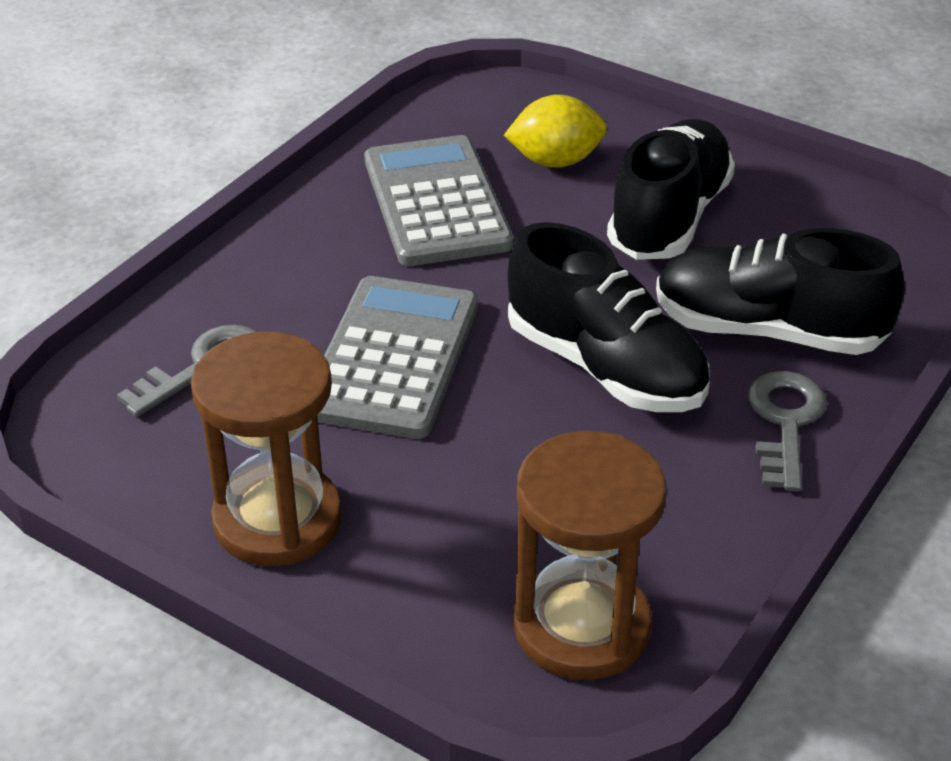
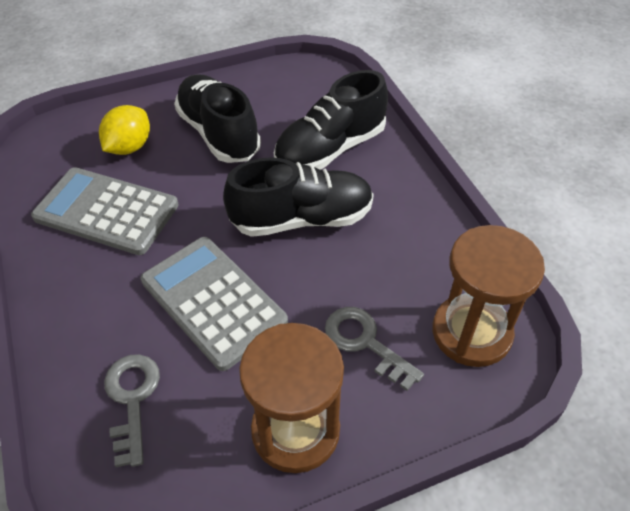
camera: 55 degrees left, 10 degrees up
grey key [748,371,827,492] -> grey key moved to [325,307,424,391]

